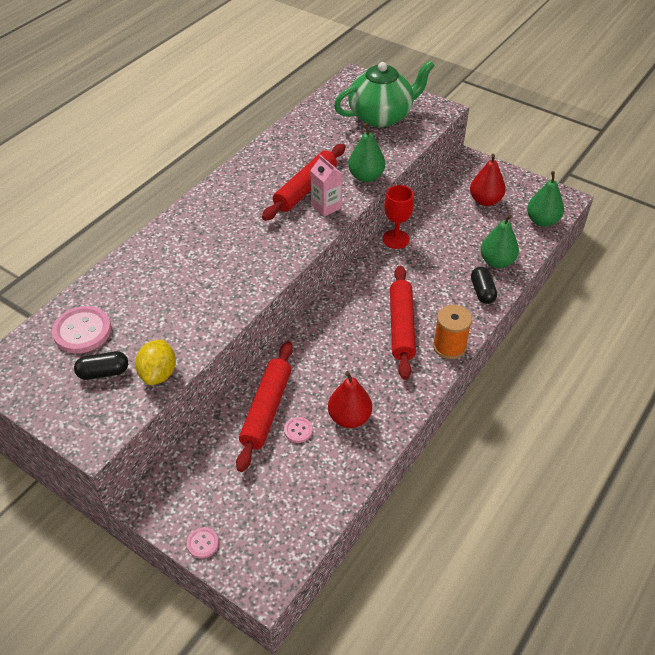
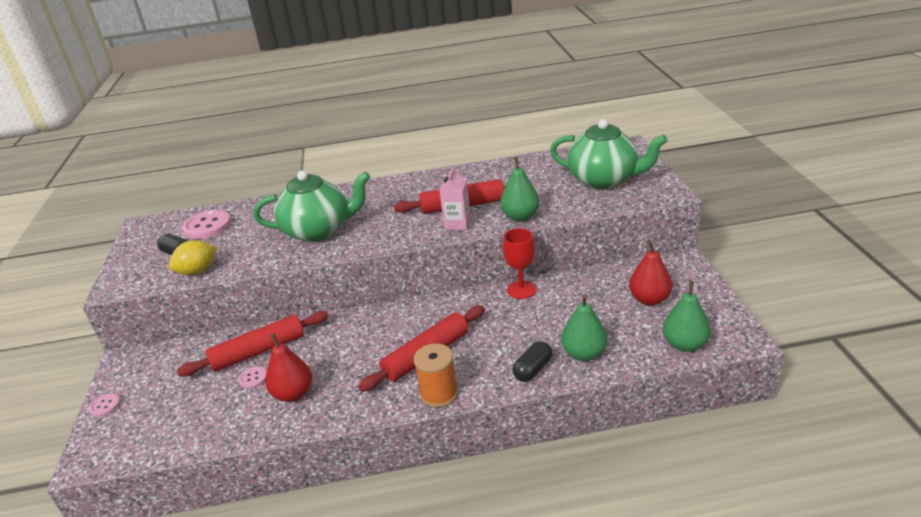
camera: 50 degrees right, 15 degrees down
none -> green teapot [253,171,370,242]

